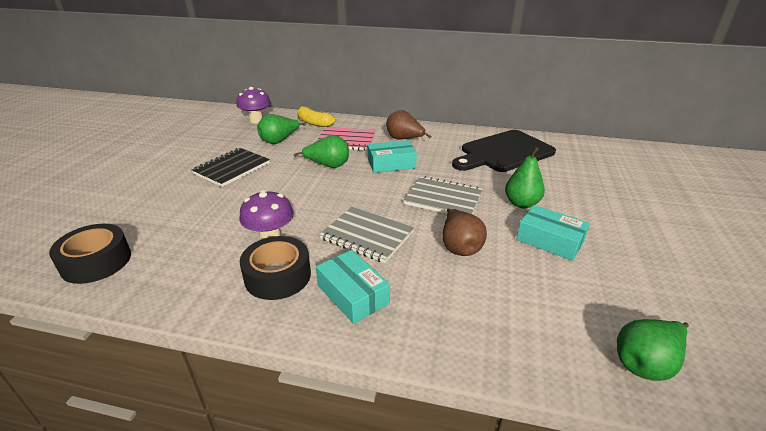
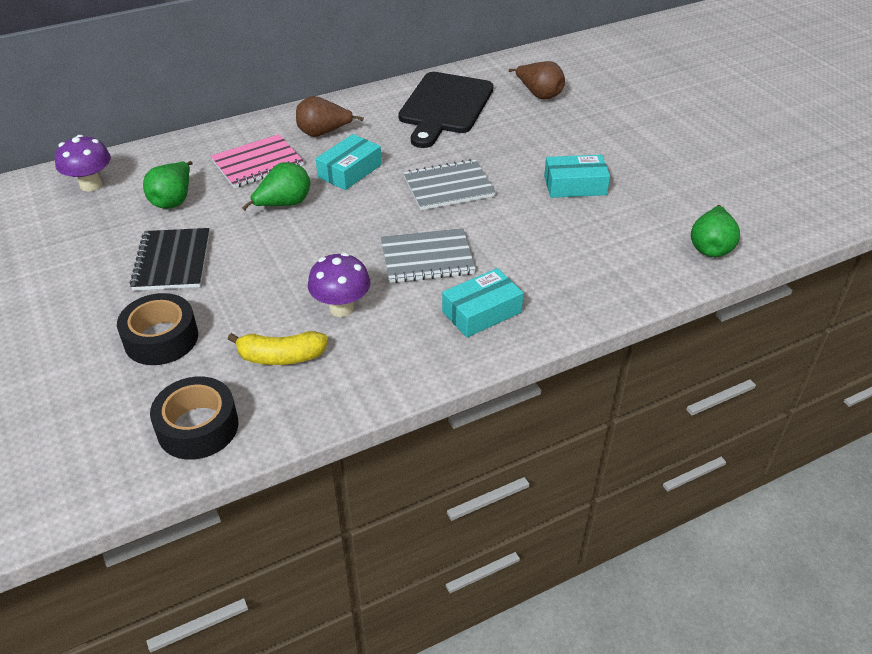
camera: 40 degrees left, 10 degrees up
black tape [240,236,311,300] -> black tape moved to [117,293,198,365]
yellow banana [297,106,335,127] -> yellow banana moved to [228,331,328,365]
turquoise box [316,250,390,324] -> turquoise box turned 45 degrees counterclockwise [442,268,524,337]
brown pear [443,208,487,256] -> brown pear moved to [509,61,565,100]
green pear [505,147,545,208] -> none

